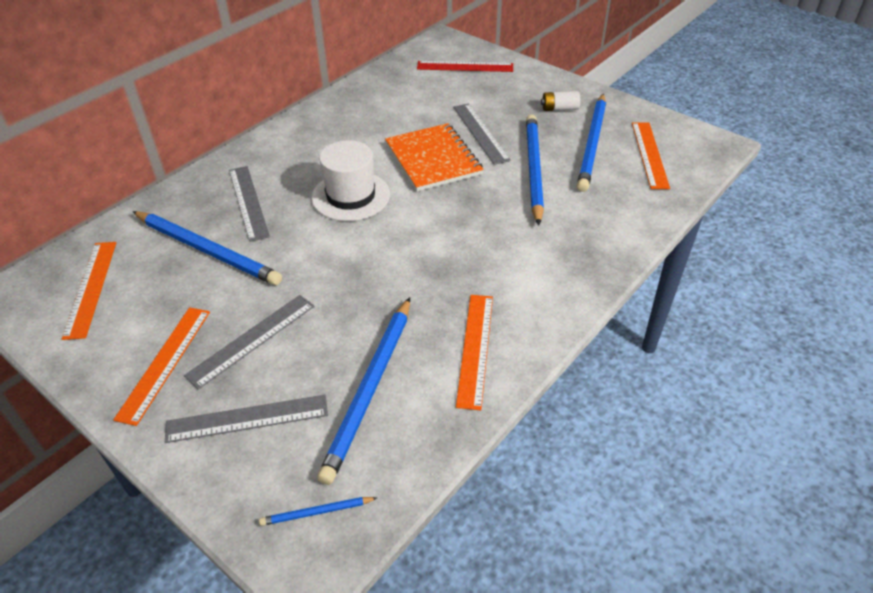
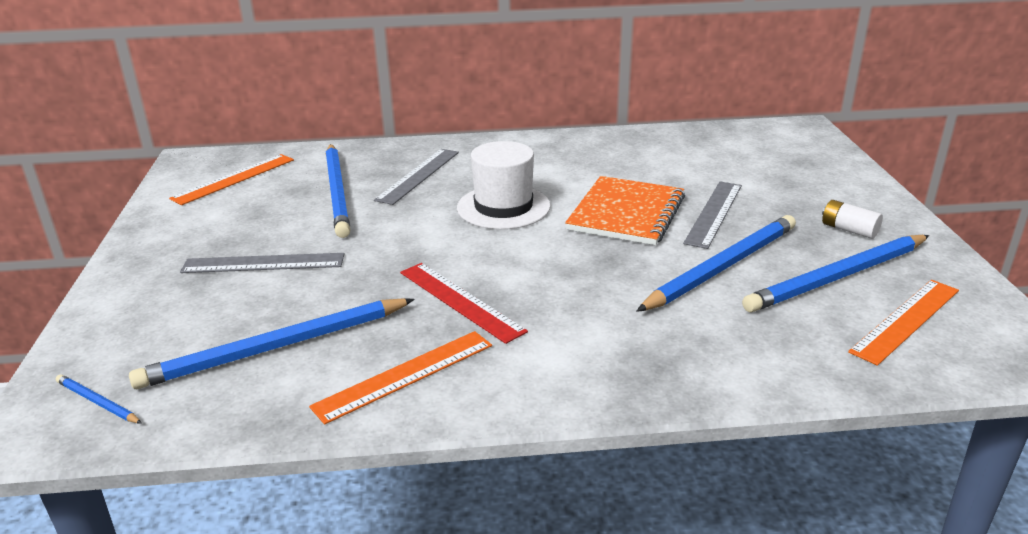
camera: 45 degrees right, 15 degrees down
orange ruler [113,307,210,426] -> none
grey ruler [165,395,328,443] -> none
red ruler [417,61,513,72] -> red ruler moved to [400,263,528,344]

